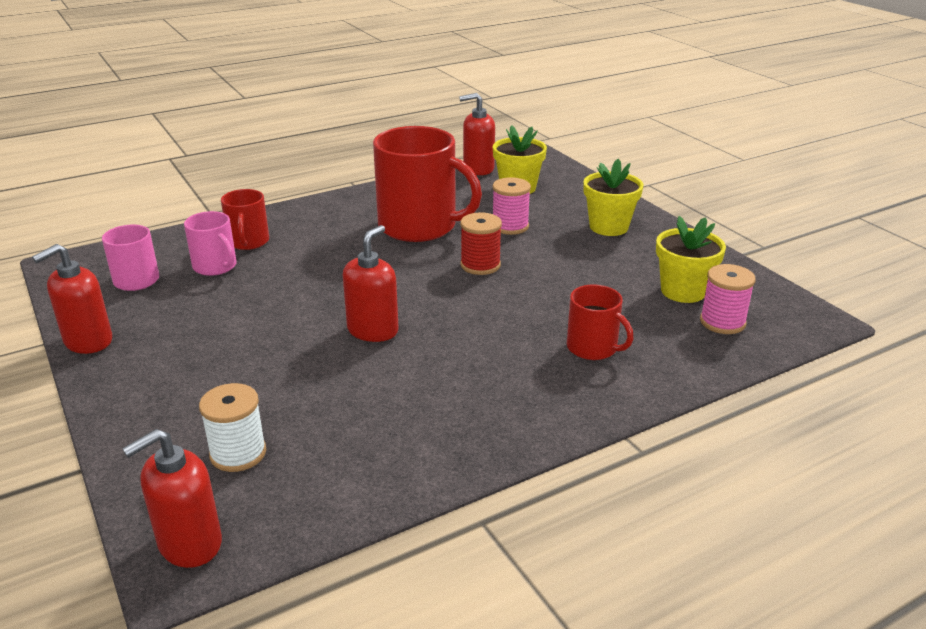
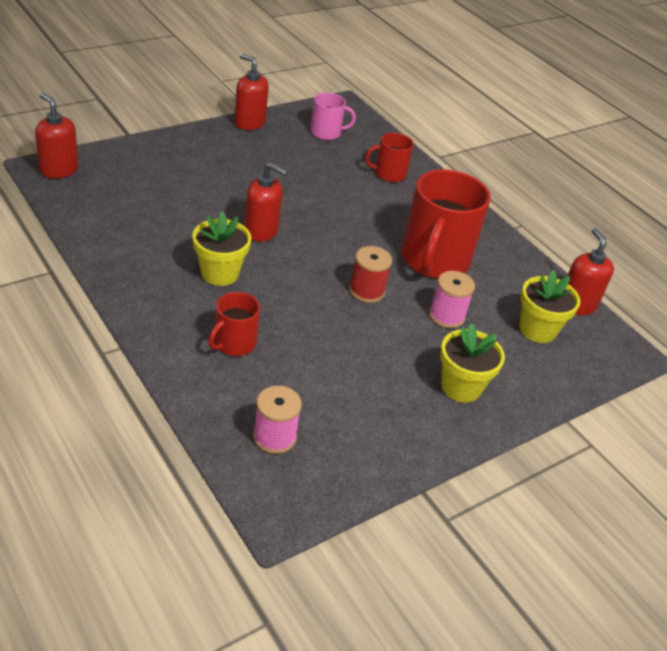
camera: 80 degrees right, 10 degrees up
pink mug [184,211,237,276] -> none
white spool [199,383,266,472] -> none
yellow flower pot [656,216,726,303] -> yellow flower pot moved to [192,211,251,286]

